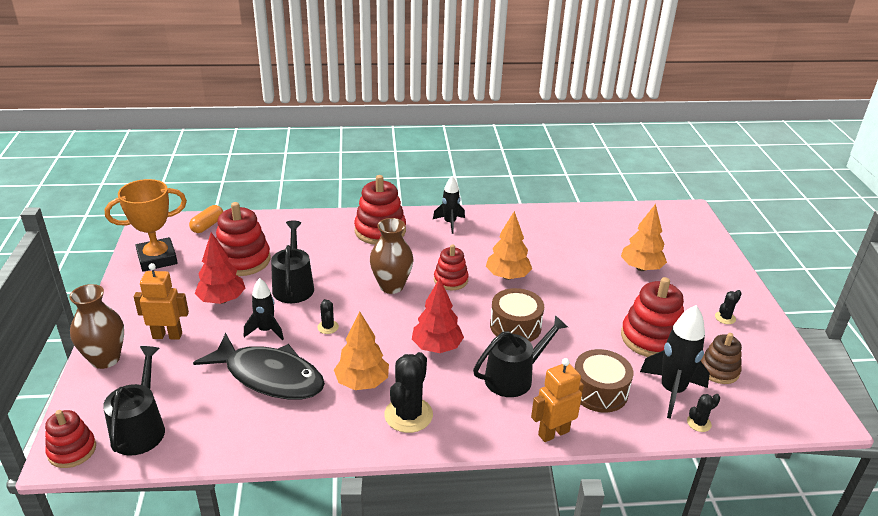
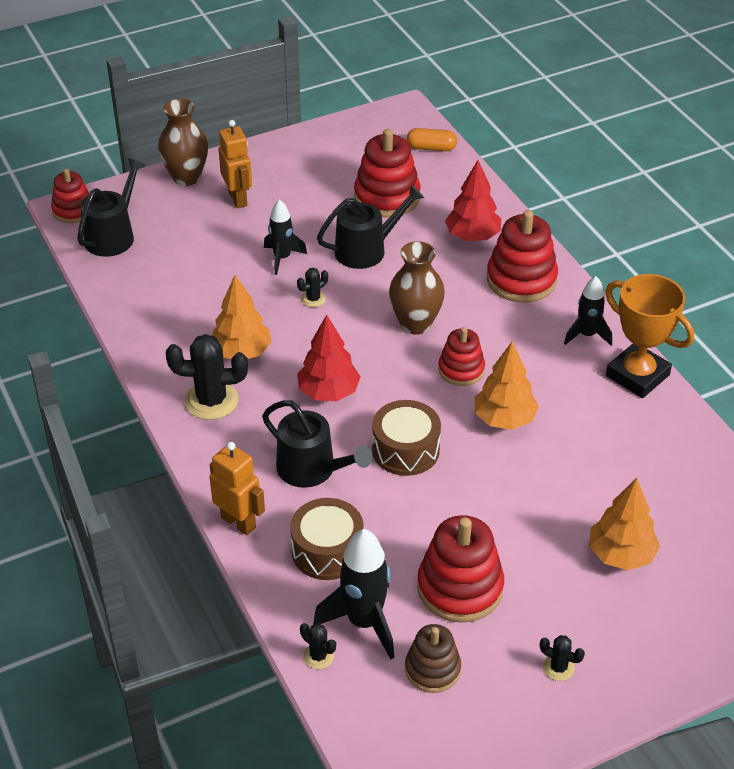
camera: 70 degrees right, 10 degrees up
black watering can [103,346,165,455] -> black watering can turned 45 degrees counterclockwise [77,158,145,257]
orange trophy [105,179,187,271] -> orange trophy moved to [605,274,694,398]
black fish [193,333,325,400] -> none
red tree [195,232,245,304] -> red tree moved to [445,160,501,241]

